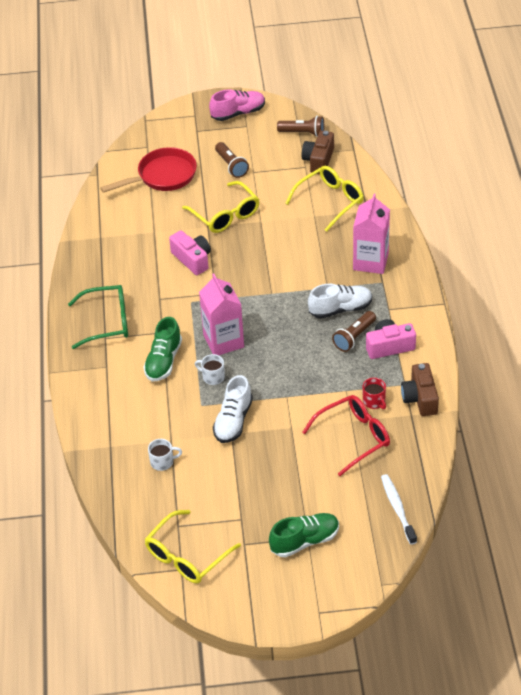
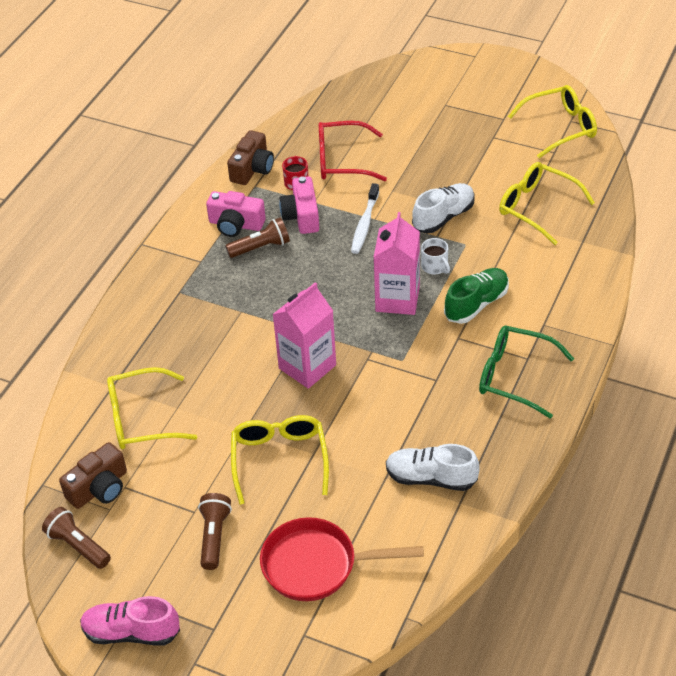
camera: 150 degrees left, 0 degrees up
white mug [148,439,182,471] -> yellow glasses [499,162,595,245]
pink camera [169,231,211,275] -> pink camera moved to [279,176,319,234]
green shoe [269,513,339,558] -> none
white shoe [308,284,372,319] -> white shoe moved to [386,444,480,491]
pink carton [353,193,390,274] -> pink carton moved to [272,282,336,389]
white toothbrush [381,474,417,545] -> white toothbrush moved to [351,183,379,254]

